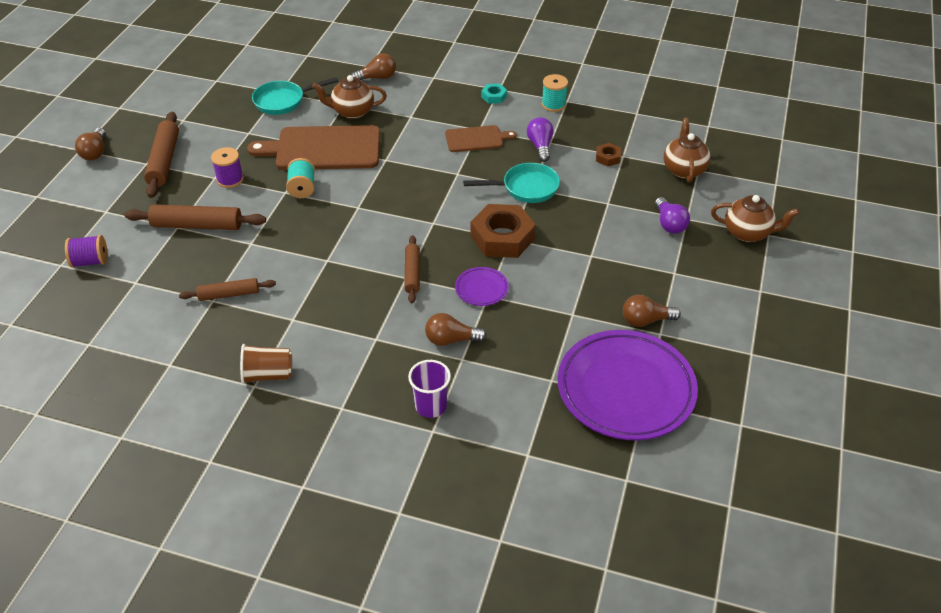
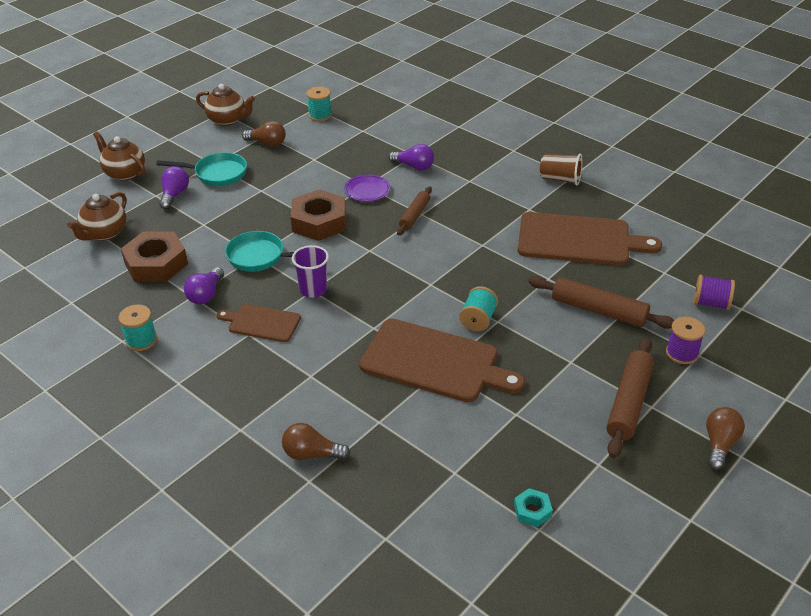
camera: 155 degrees left, 5 degrees down
brown rolling pin [179,278,276,301] -> brown cutting board [518,212,662,265]
purple spool [211,147,244,188] -> purple spool moved to [666,317,705,364]
turquoise pan [252,77,338,115] -> turquoise pan moved to [156,152,247,186]
brown teapot [312,75,387,119] -> brown teapot moved to [196,84,255,126]
purple cup [408,360,451,418] -> purple cup moved to [292,245,329,298]
brown light bulb [425,313,487,346] -> purple light bulb [388,144,434,171]
turquoise nut [481,84,507,104] -> turquoise nut moved to [514,488,553,527]
purple plate [558,330,698,440] -> turquoise spool [307,87,332,121]
brown nut [596,143,621,167] -> brown nut [121,232,188,282], size x2.14

